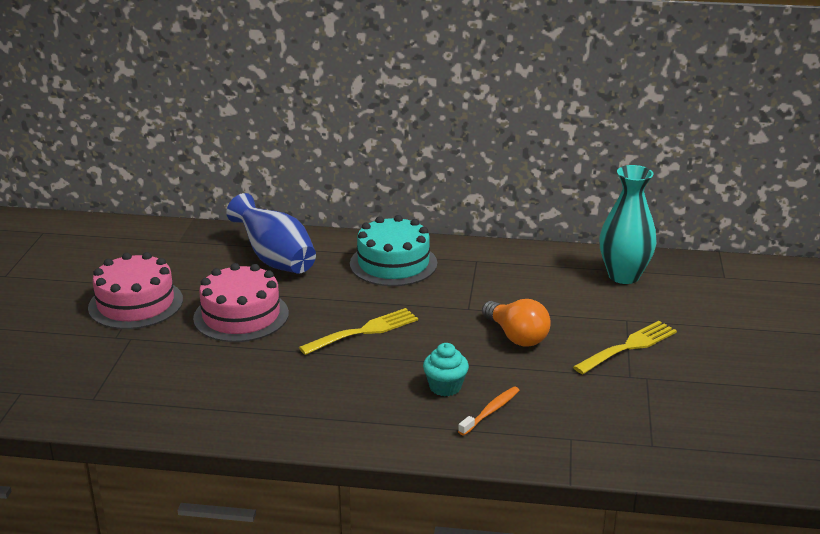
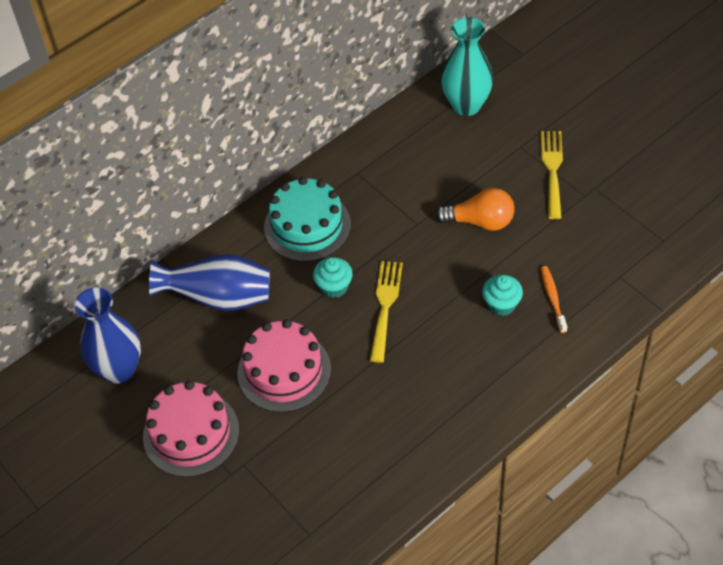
camera: 45 degrees left, 25 degrees up
none -> blue vase [75,287,141,384]
none -> turquoise cupcake [313,257,353,298]

